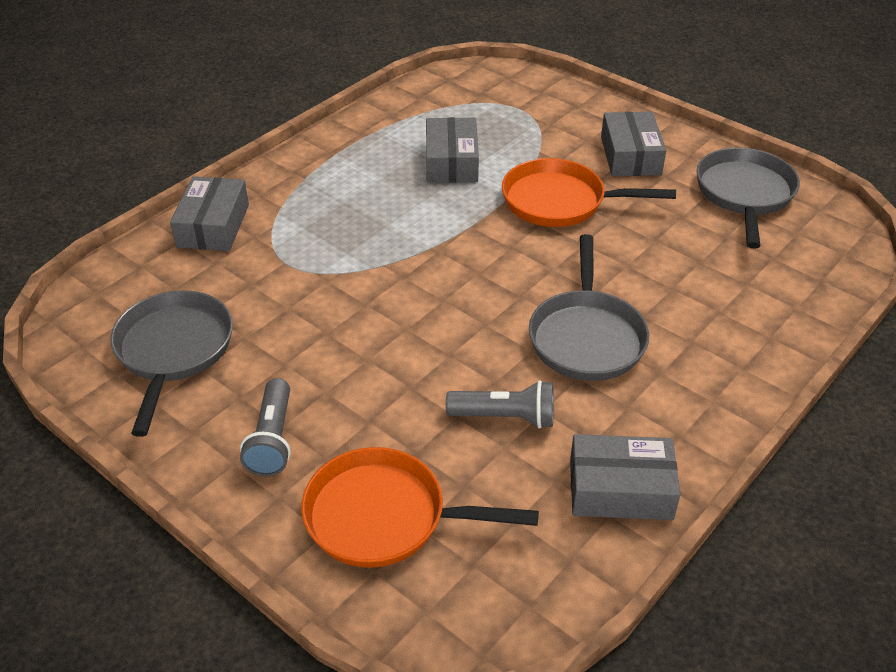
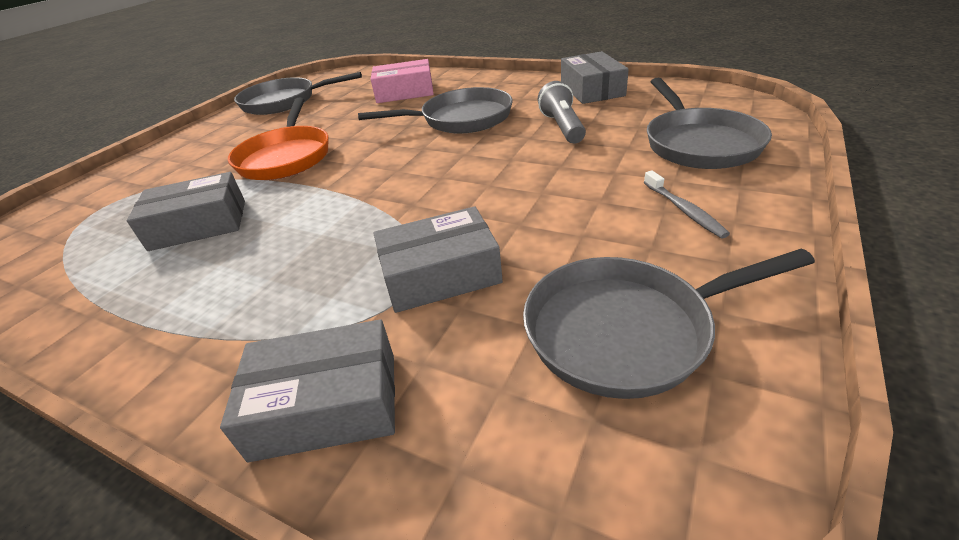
camera: 100 degrees left, 5 degrees down
grey flashlight [240,378,291,476] -> grey toothbrush [644,170,730,238]
orange pan [301,447,539,568] -> grey pan [647,78,772,169]
grey box [601,111,666,176] -> grey box moved to [373,206,503,313]
none -> pink box [371,59,433,103]

